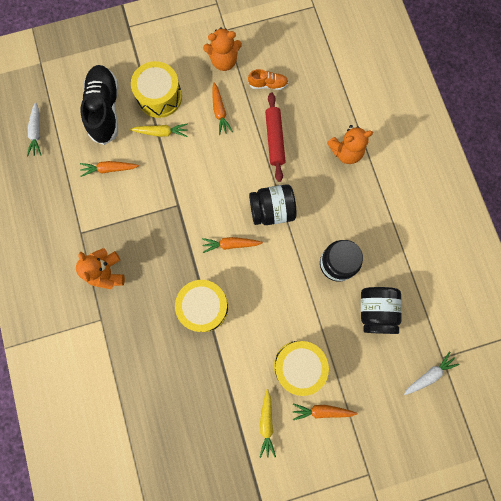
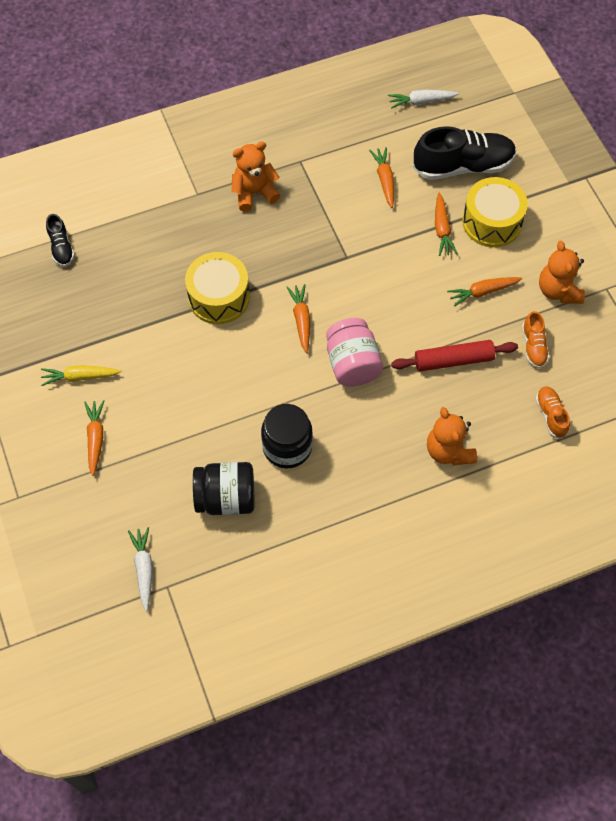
camera: 85 degrees right, 15 degrees down
yellow carrot [130,123,188,137] -> orange carrot [435,193,458,256]
black jar [249,184,296,225] -> pink jar [326,318,383,387]
yellow drum [274,341,329,396] -> none
white carrot [404,351,460,395] -> white carrot turned 150 degrees counterclockwise [128,527,153,611]
none -> black shoe [46,214,75,267]
none -> orange shoe [535,386,570,439]

